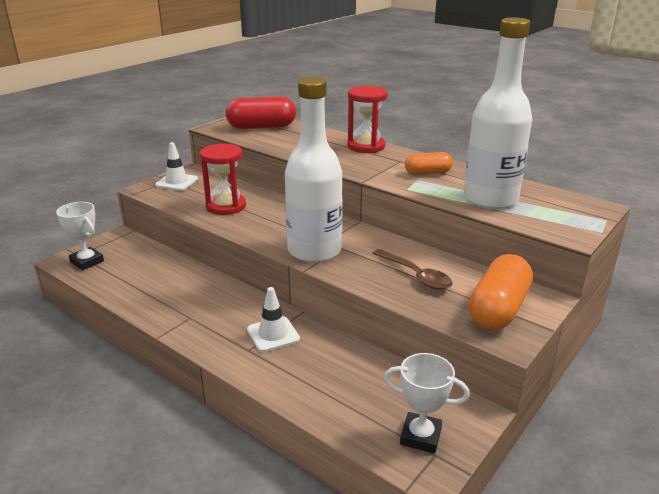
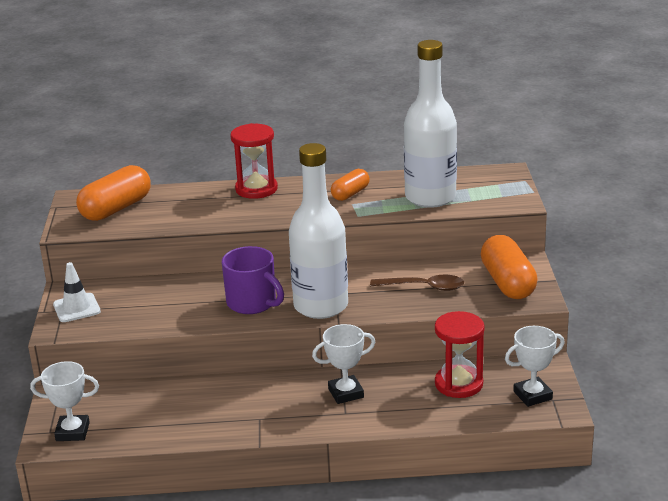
camera: 40 degrees left, 0 degrees up
red hourglass [200,144,246,215] -> red hourglass moved to [435,311,485,398]
red capsule [226,96,296,129] -> orange capsule [76,165,151,221]
white traffic cone [247,287,300,352] -> white trophy [312,324,376,404]
none -> purple mug [222,246,284,314]

